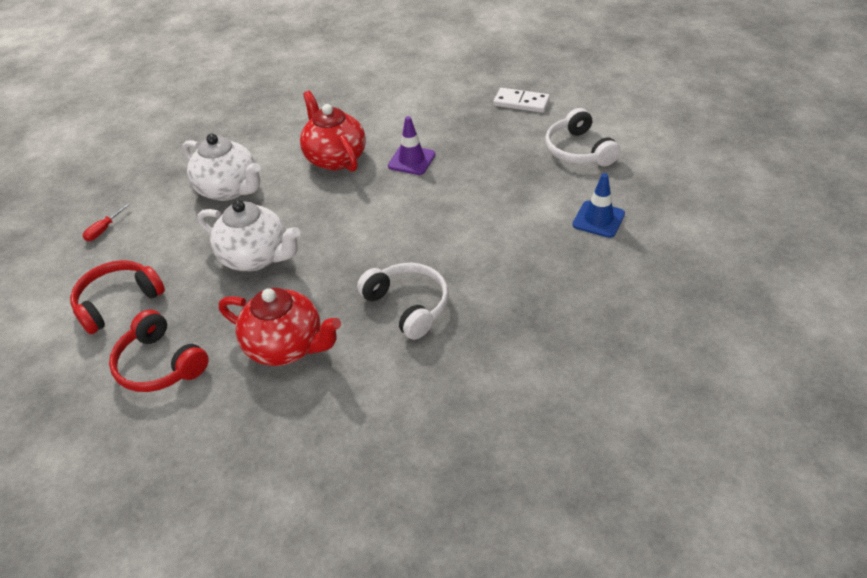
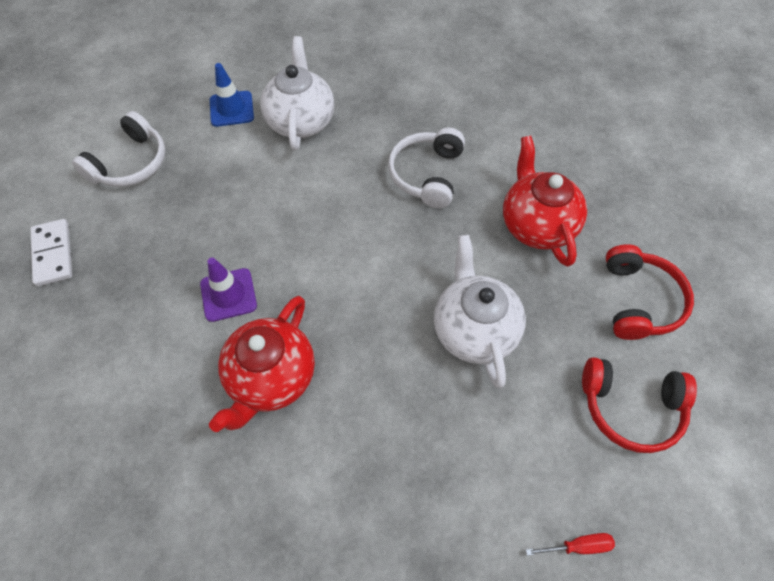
camera: 130 degrees left, 15 degrees up
white teapot [182,134,261,201] -> white teapot moved to [260,36,334,151]

